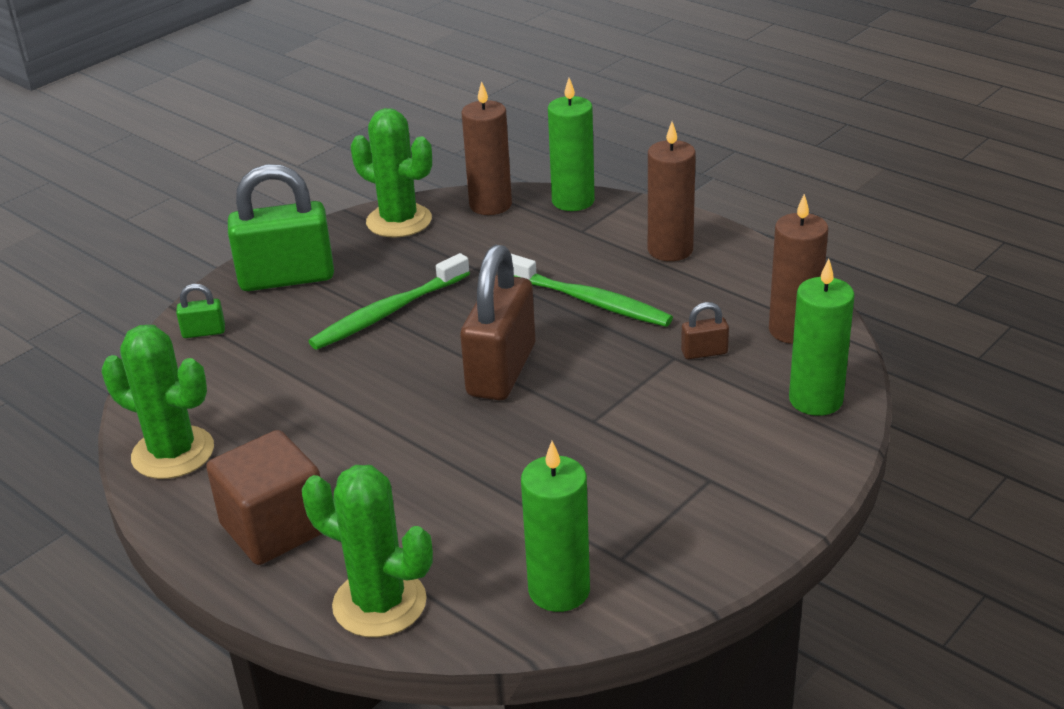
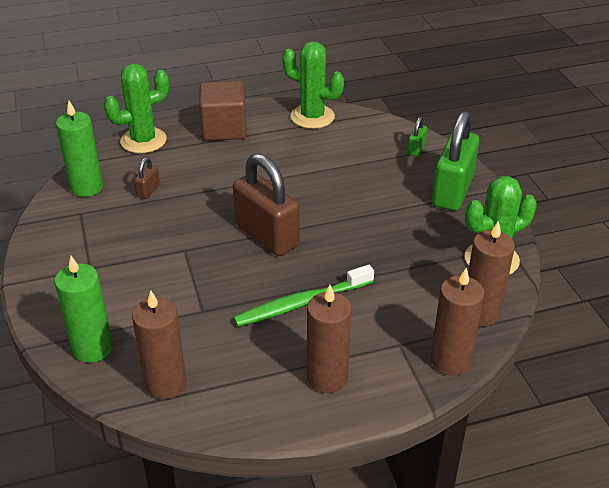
camera: 120 degrees right, 5 degrees up
green cactus [102,325,214,479] -> green cactus turned 60 degrees clockwise [282,41,344,129]
green toothbrush [308,253,470,350] -> none
green candle [548,78,595,211] -> brown candle [431,268,485,376]
brown padlock [681,302,729,359] -> brown padlock moved to [134,158,160,199]

